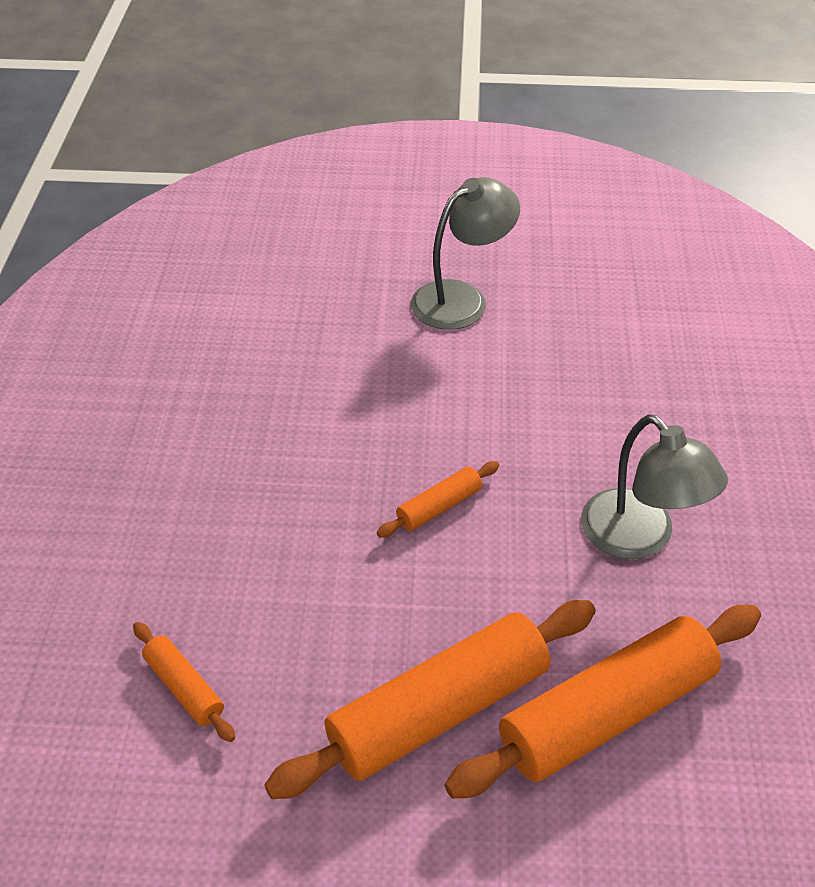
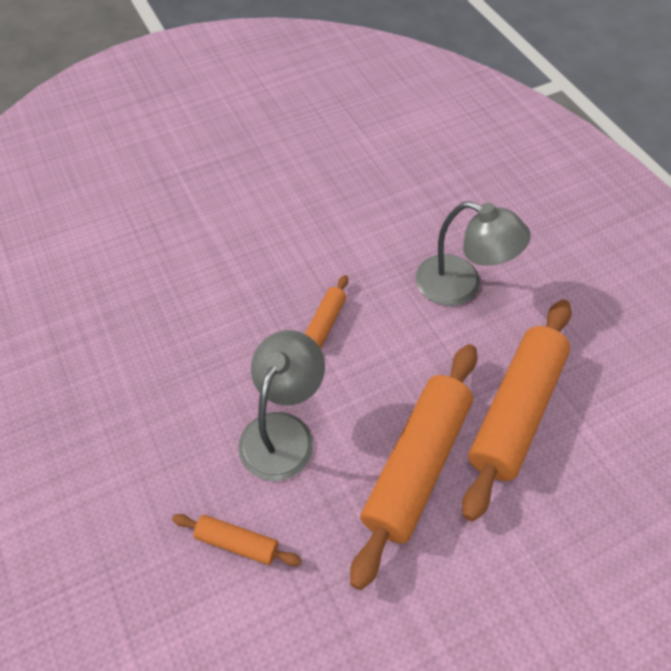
camera: 30 degrees left, 10 degrees up
grey lamp [411,177,520,330] -> grey lamp moved to [238,330,325,481]

